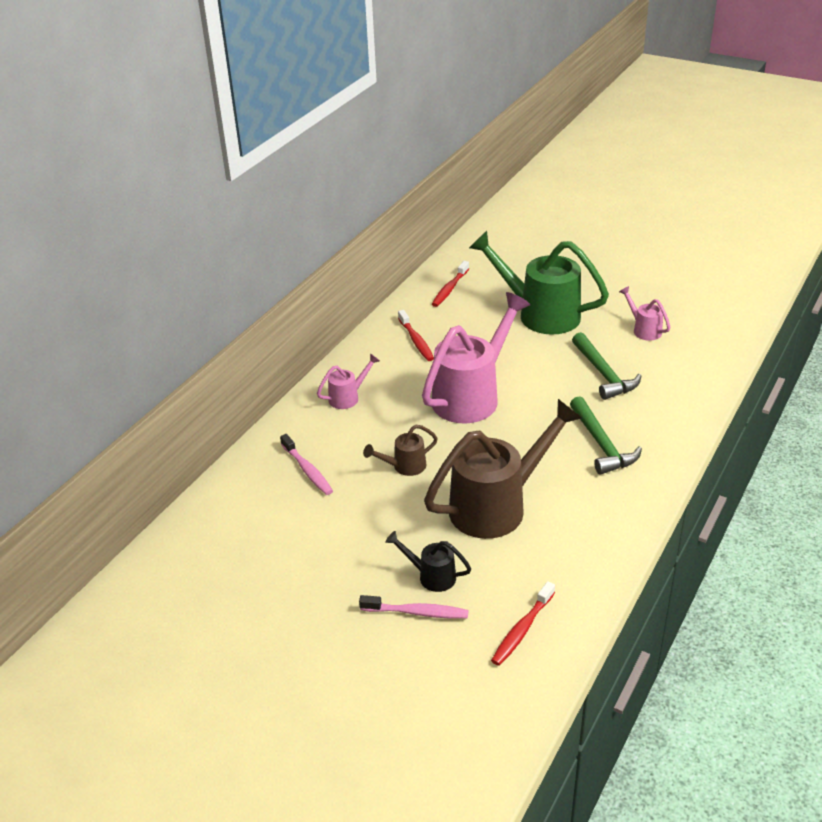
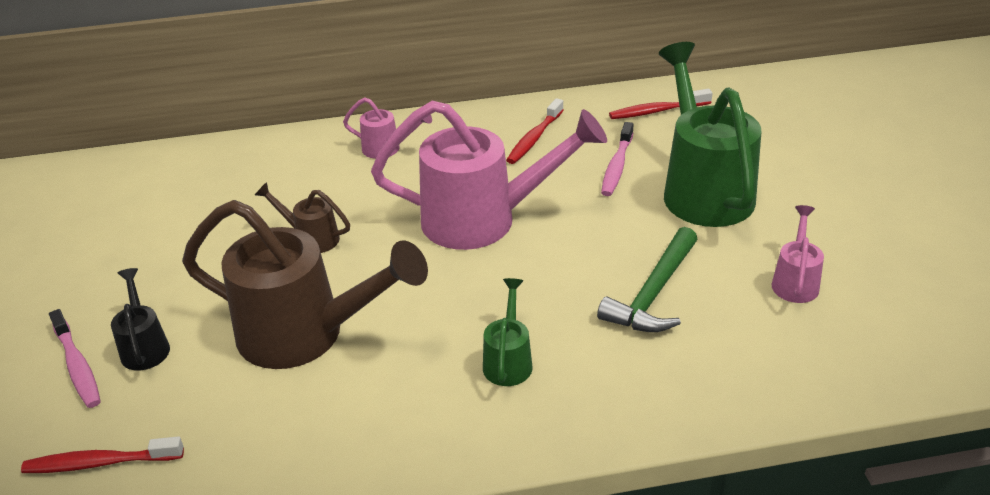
camera: 50 degrees right, 0 degrees up
pink toothbrush [280,434,333,495] -> pink toothbrush moved to [601,122,633,196]
green hammer [570,396,642,475] -> green watering can [483,278,532,386]

